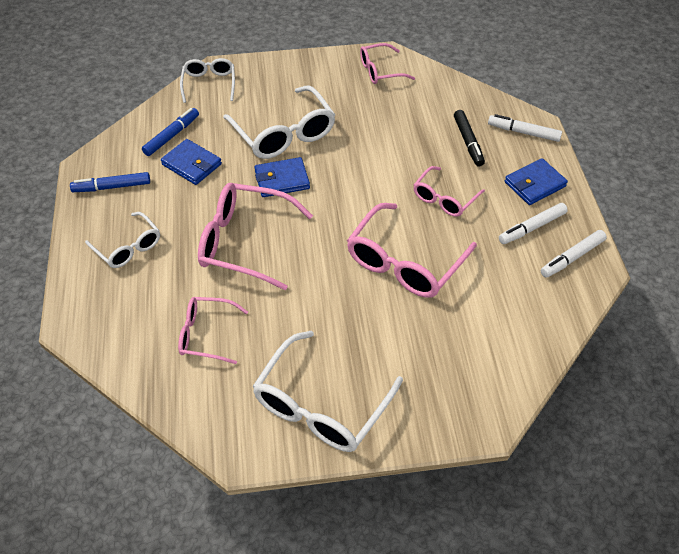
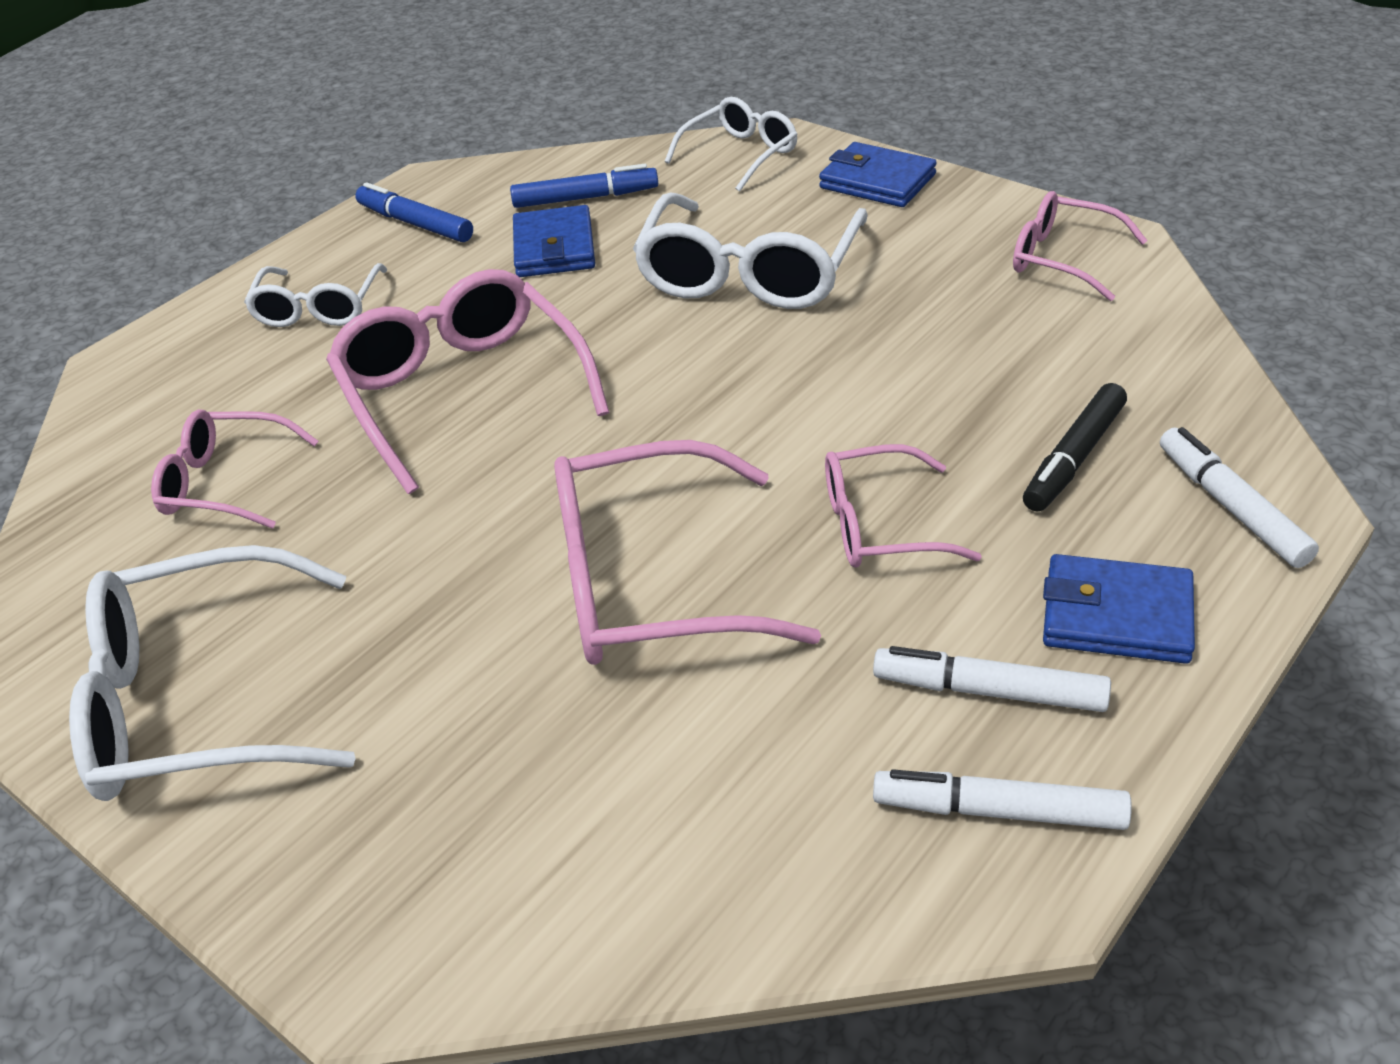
camera: 50 degrees right, 10 degrees down
pink glasses [178,297,248,364] -> pink glasses turned 45 degrees counterclockwise [151,409,318,529]
blue wallet [254,157,310,197] -> blue wallet moved to [819,142,937,207]

